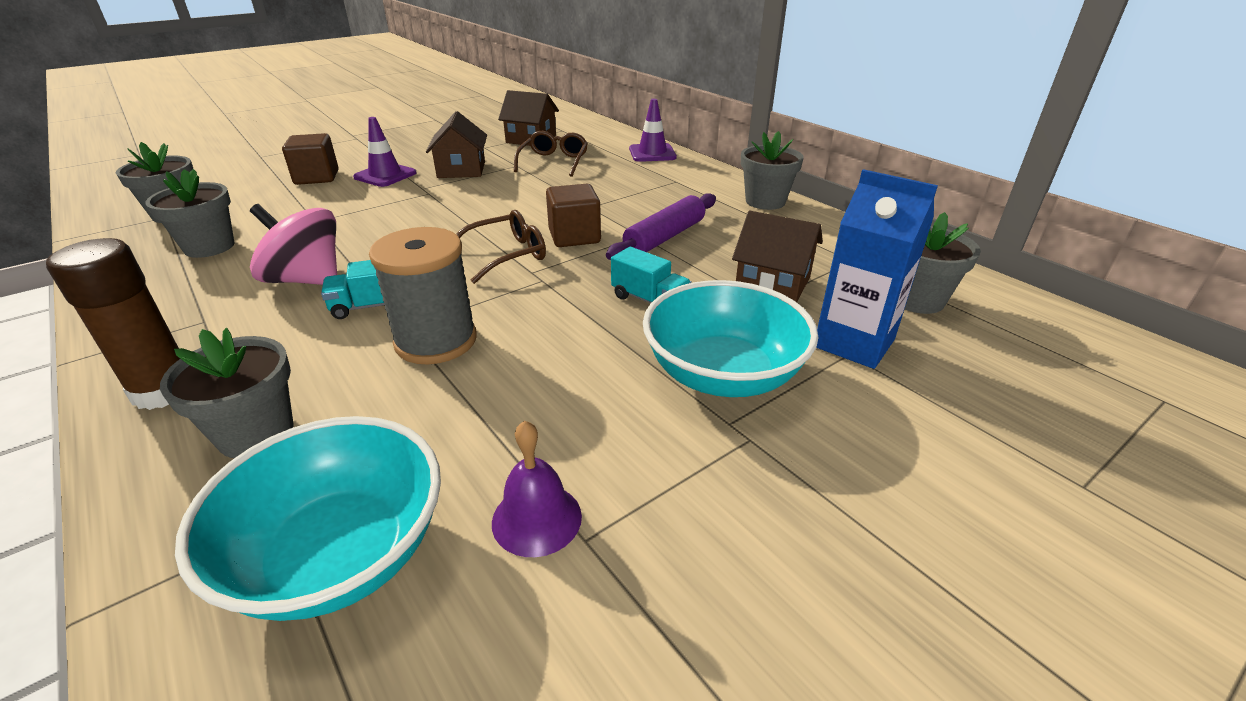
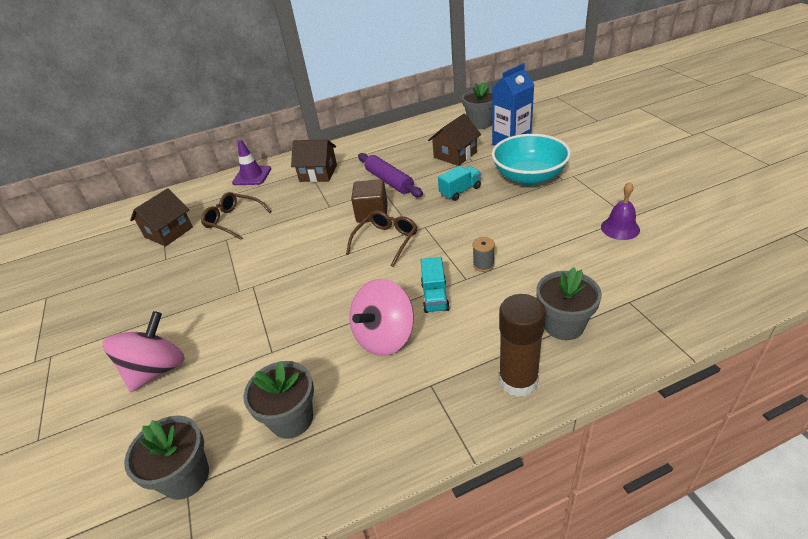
camera: 70 degrees left, 5 degrees up
turquoise bowl [175,416,441,621] -> none
brown cube [282,133,338,185] -> pink spinning top [102,311,185,392]
purple traffic cone [353,117,417,187] -> none
grey spool [369,227,477,364] -> grey spool [473,237,495,272], size x0.44
brown house [426,111,487,178] -> brown house moved to [291,140,337,182]
brown glasses [456,210,546,284] -> brown glasses turned 45 degrees clockwise [346,210,417,267]
grey flower pot [741,131,804,210] -> none

